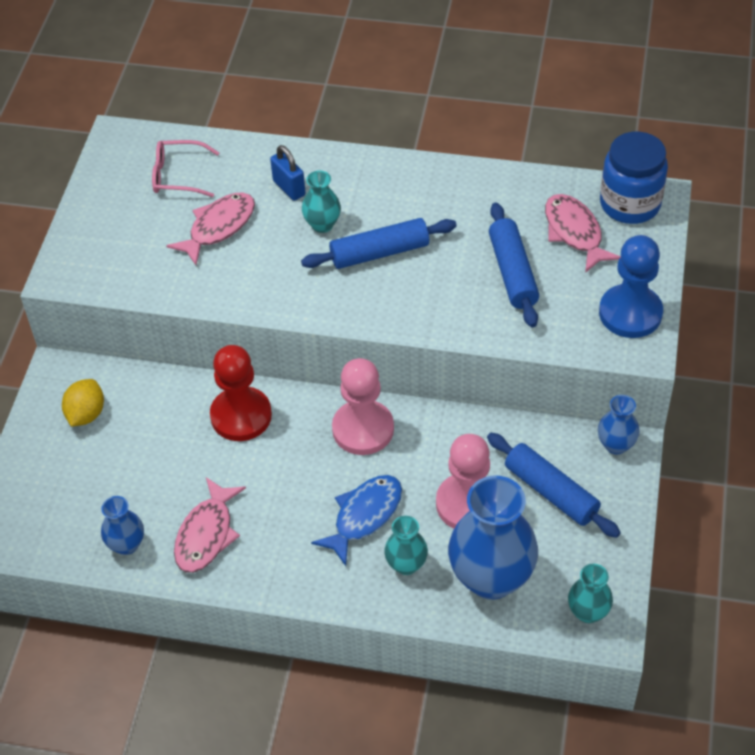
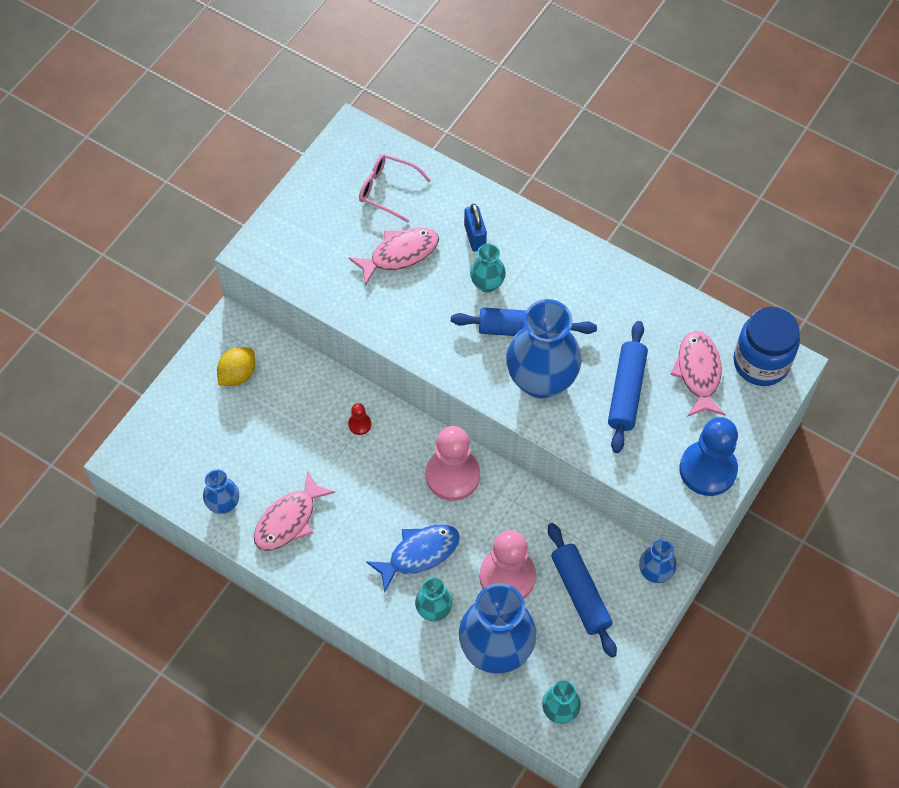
camera: 20 degrees right, 10 degrees up
red pawn [210,345,272,441] -> red pawn [348,403,371,435], size x0.43
none -> blue vase [506,299,582,399]

